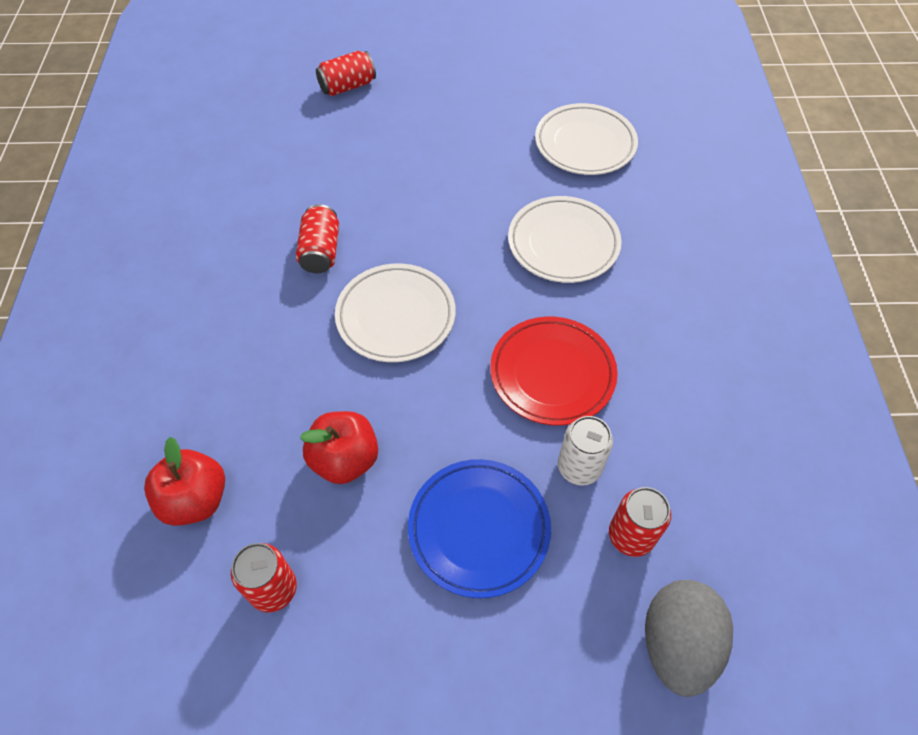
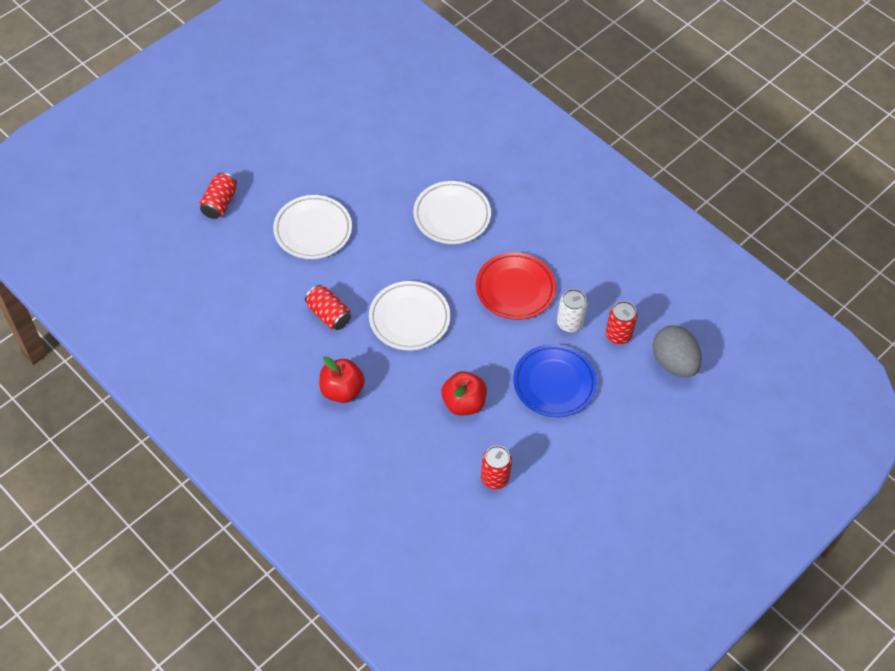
camera: 45 degrees left, 0 degrees up
red apple [144,437,225,526] -> red apple moved to [319,356,365,403]
white plate [535,103,638,175] -> white plate moved to [273,195,352,259]

